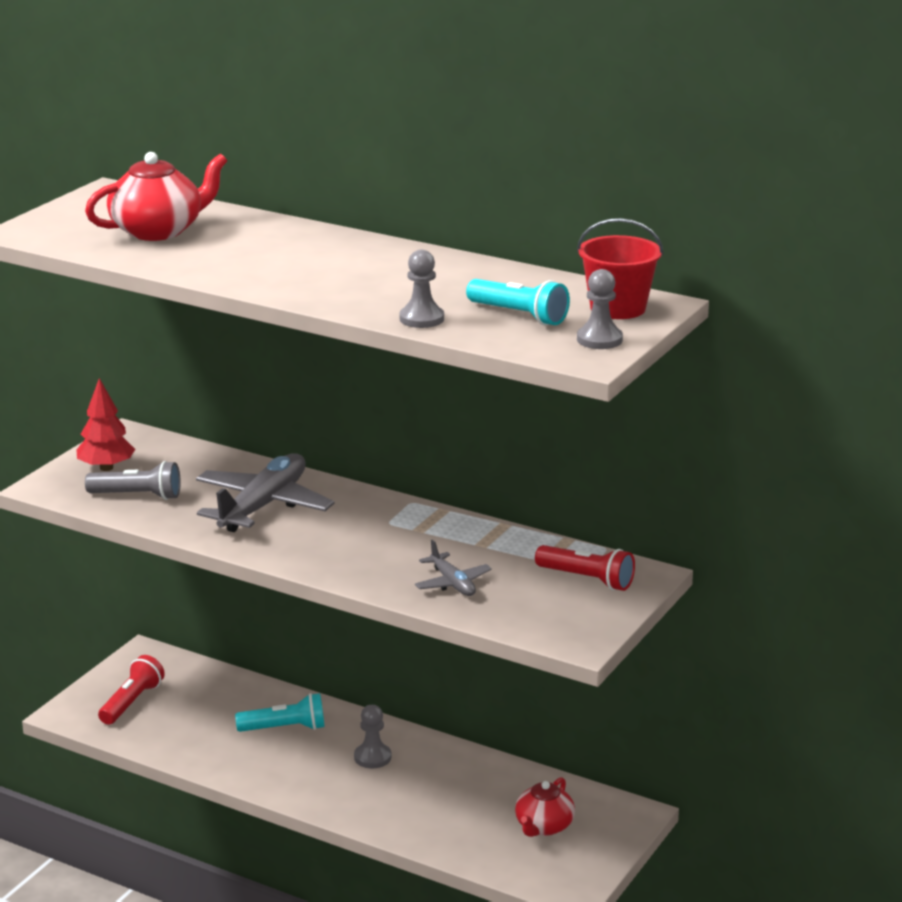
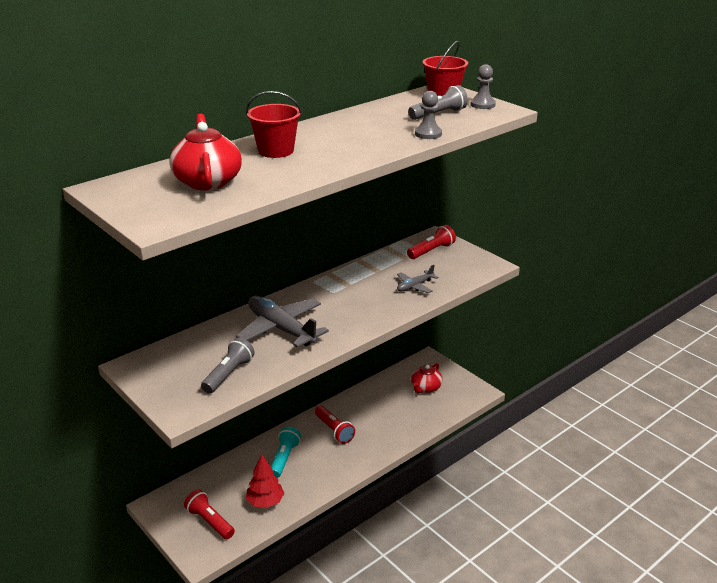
camera: 70 degrees left, 5 degrees up
red tree [76,378,135,471] -> red tree moved to [246,454,284,508]
grey pawn [354,705,391,768] -> red flashlight [315,406,355,444]
grey plane [415,540,492,596] -> grey plane turned 150 degrees clockwise [397,265,439,293]
turquoise flashlight [466,279,570,325] -> grey flashlight [408,85,468,120]
red teapot [515,777,575,837] -> red teapot turned 75 degrees clockwise [411,363,443,393]
none -> red bucket [246,91,302,158]

